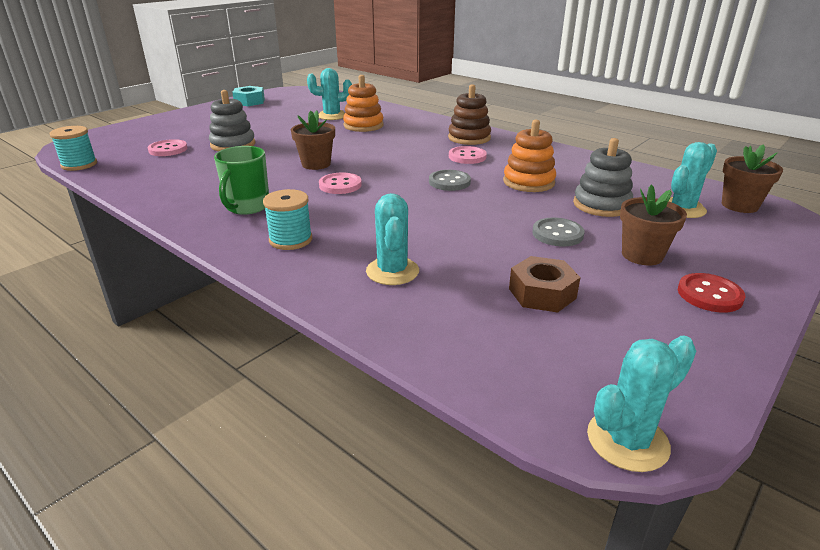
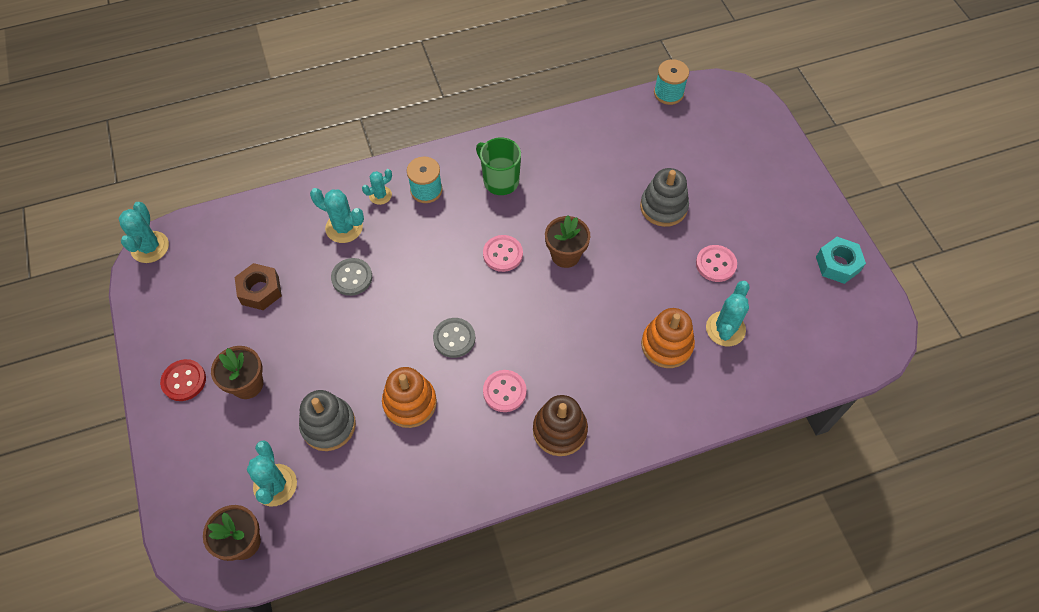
camera: 120 degrees right, 30 degrees up
pink button [148,139,187,156] -> pink button moved to [696,245,737,282]
grey button [532,218,584,246] -> grey button moved to [331,258,372,296]
none -> turquoise cactus [362,169,392,205]

